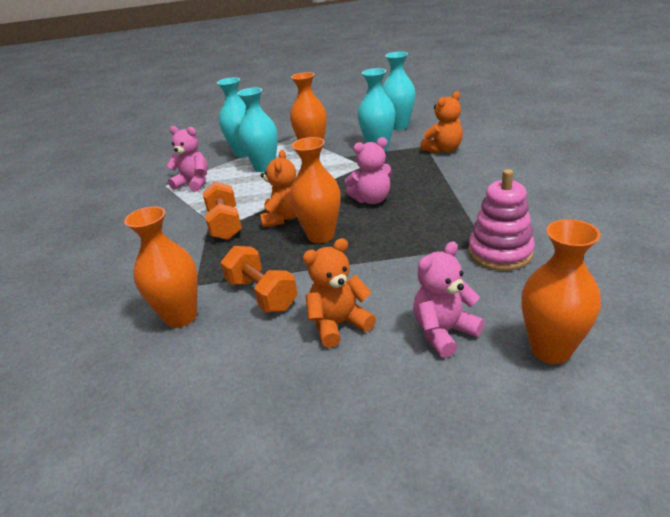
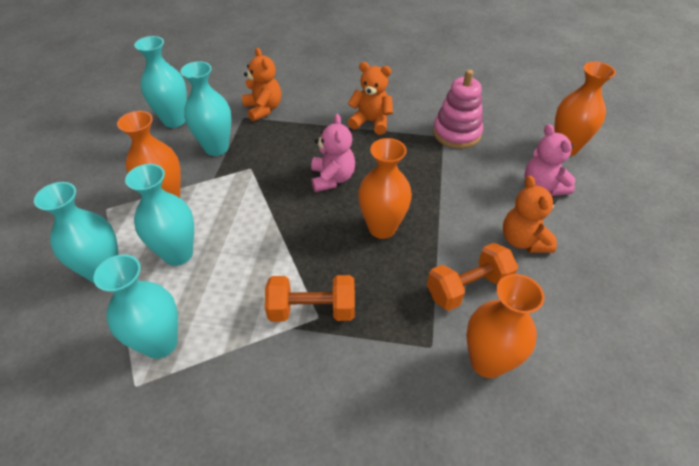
camera: 80 degrees left, 15 degrees up
pink teddy bear [167,126,208,192] -> turquoise vase [93,255,178,359]
orange teddy bear [260,150,297,227] -> orange teddy bear moved to [348,62,393,135]

